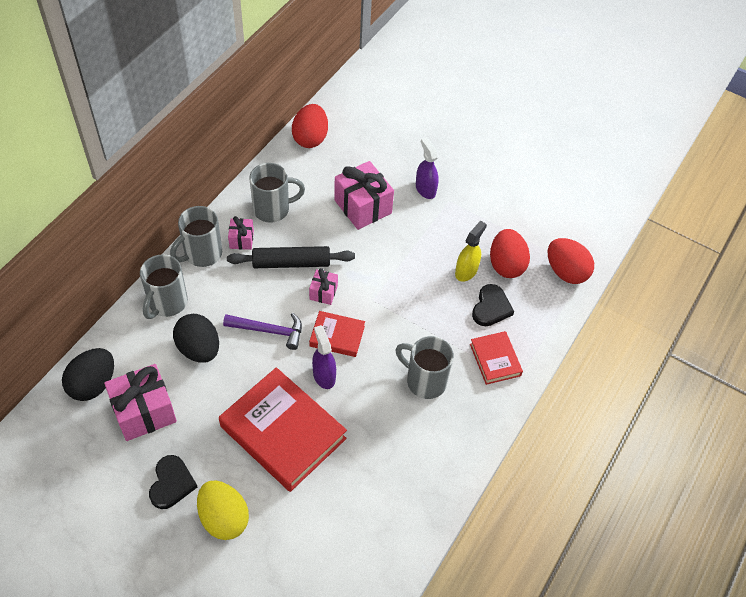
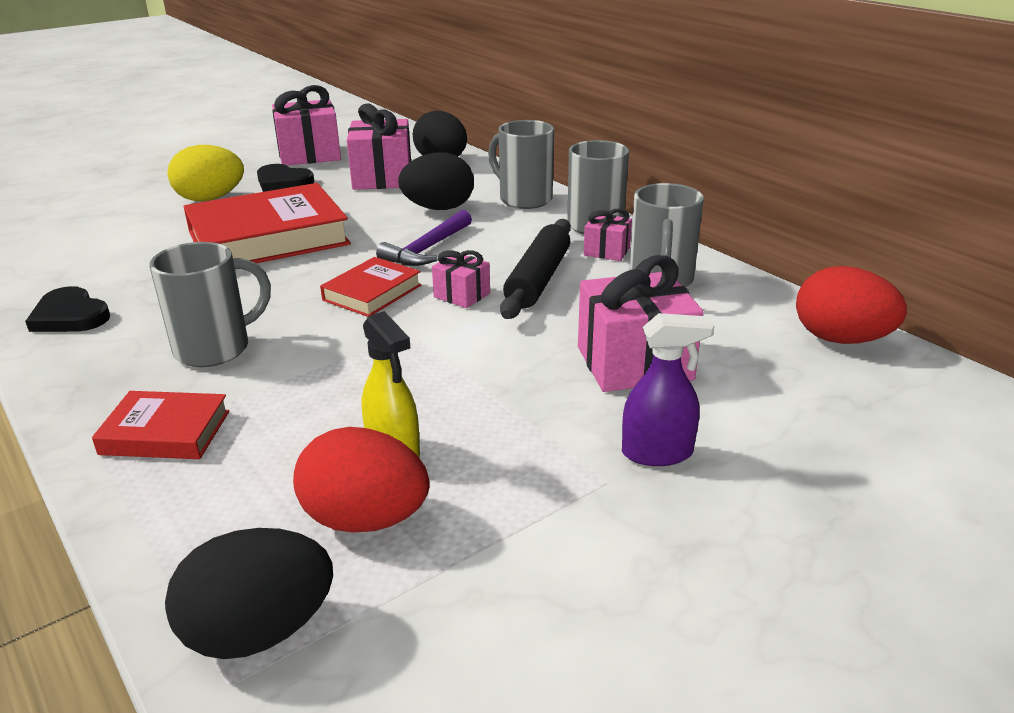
camera: 115 degrees right, 25 degrees down
purple spray bottle [312,325,336,389] -> none
black heart [472,284,514,326] -> black heart moved to [25,286,110,332]
red egg [548,238,594,284] -> black egg [165,528,333,659]
none -> pink gift [272,85,341,166]

